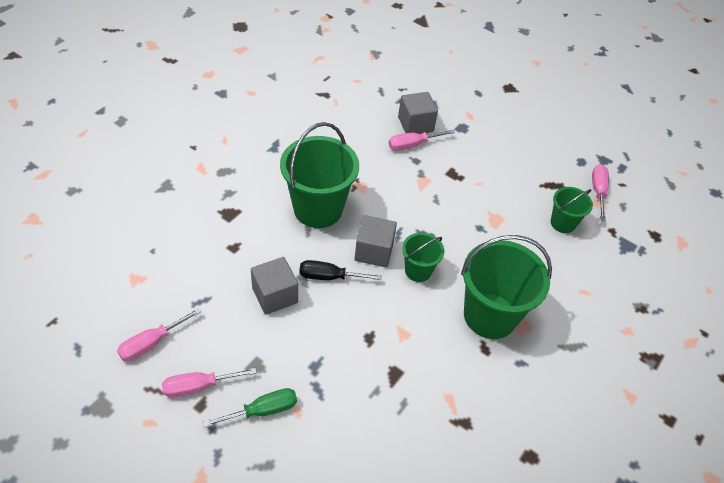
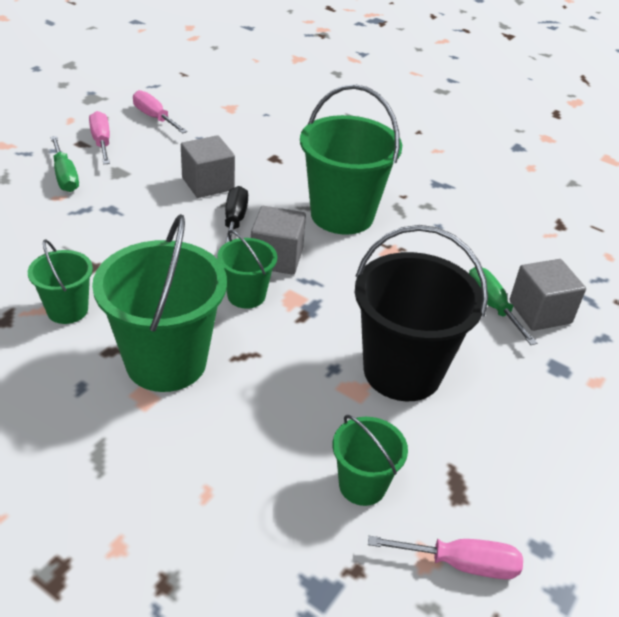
camera: 90 degrees right, 10 degrees down
pink screwdriver [388,130,455,151] -> green screwdriver [469,267,537,345]
none -> green bucket [28,240,93,324]
none -> black bucket [355,225,488,401]

